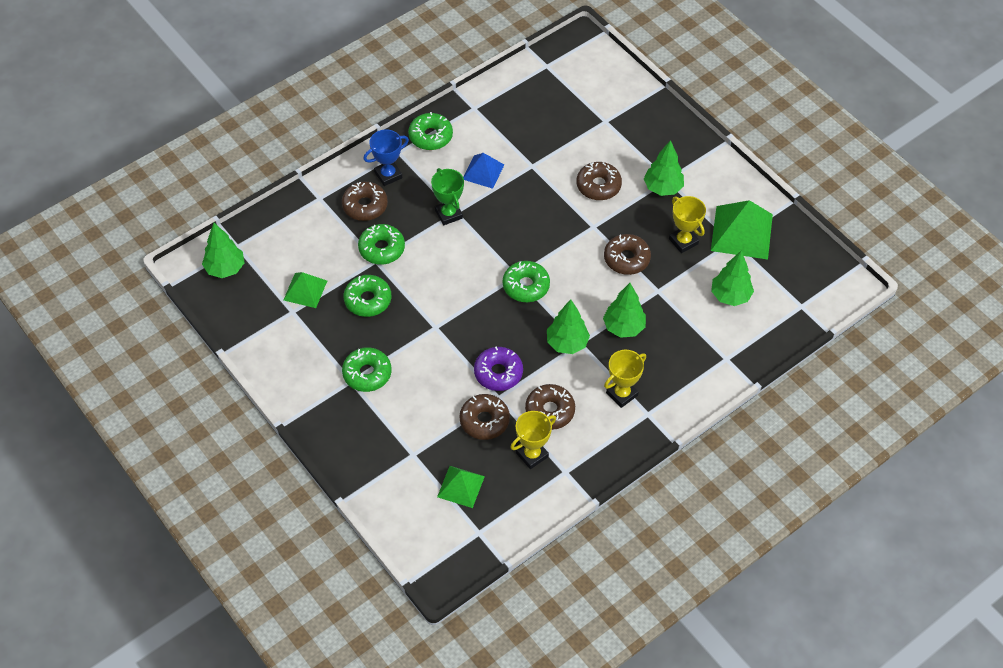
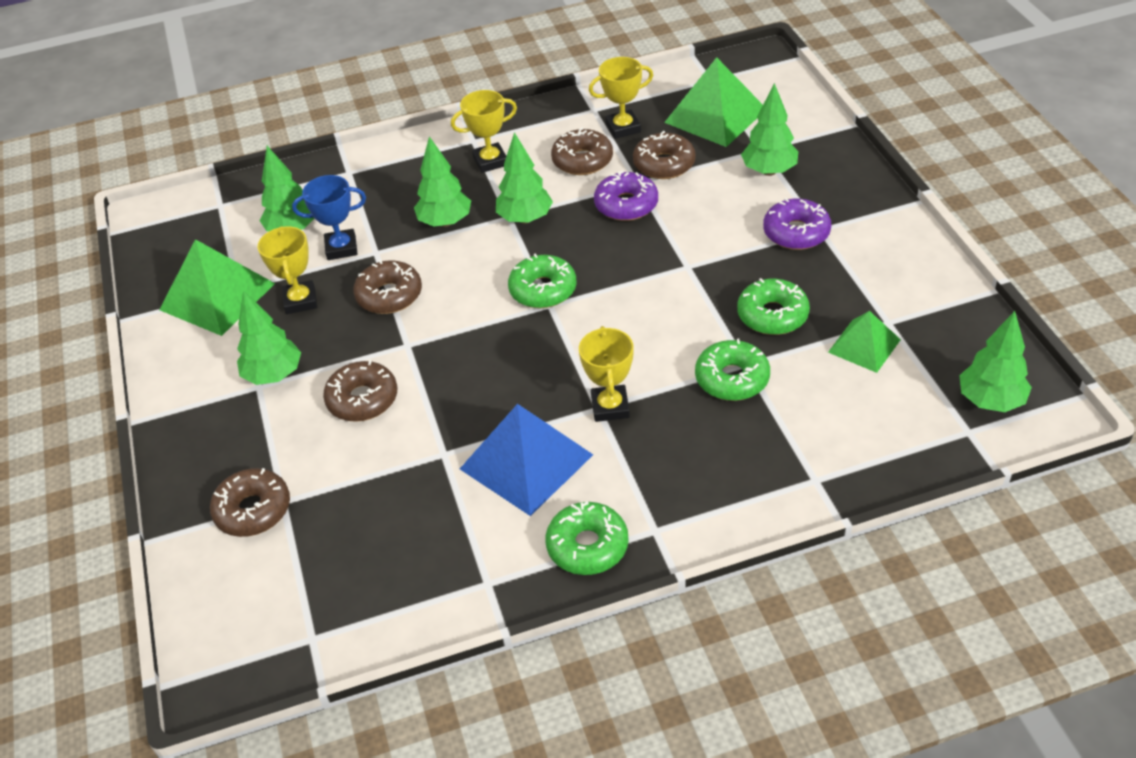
camera: 155 degrees left, 10 degrees down
brown donut [342,182,388,221] -> brown donut moved to [210,468,290,537]
green donut [342,347,391,392] -> purple donut [763,198,831,250]
blue trophy [363,129,409,186] -> blue trophy moved to [292,175,366,260]
green trophy [431,168,464,225] -> yellow trophy [579,326,633,422]
green pyramid [437,466,485,508] -> green pyramid [664,57,763,147], size x1.69
blue pyramid [463,153,504,189] -> blue pyramid [460,404,593,516], size x1.69
none -> green tree [741,83,799,176]

